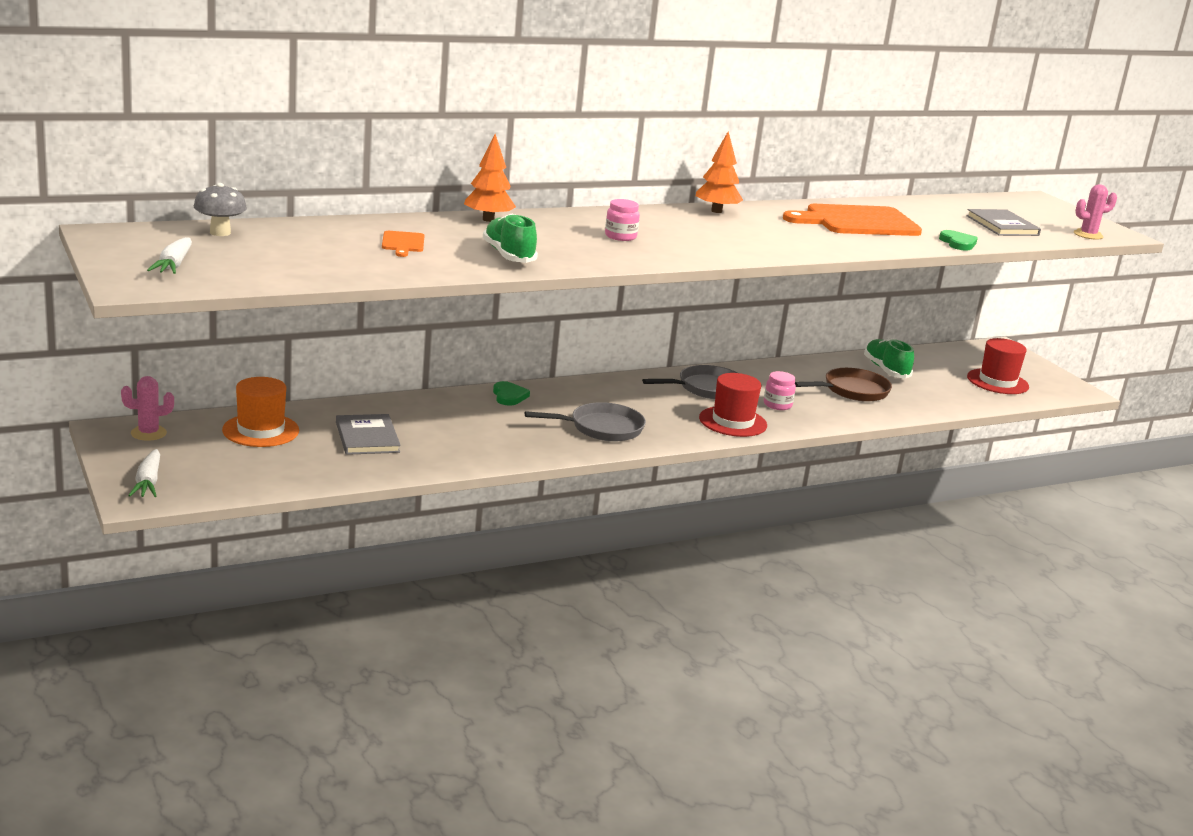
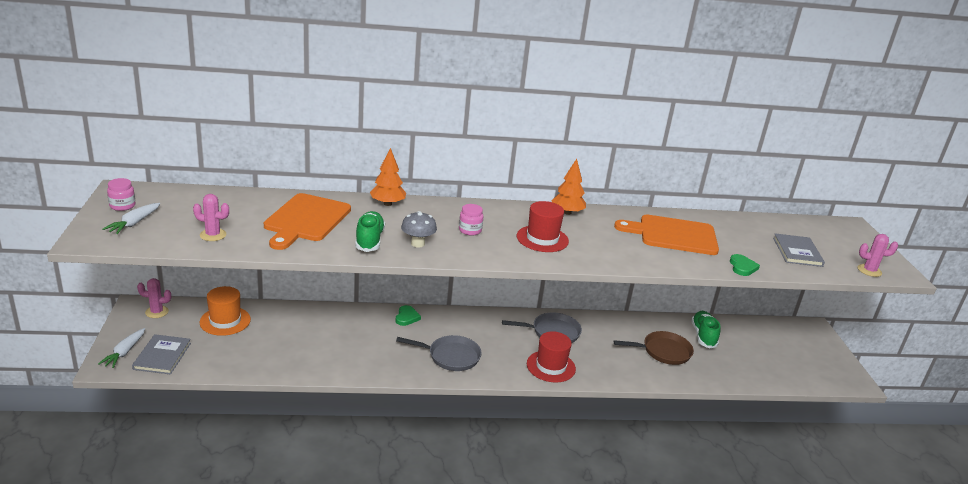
camera: 20 degrees right, 5 degrees up
grey mushroom [194,183,247,236] -> grey mushroom moved to [401,211,437,248]
grey book [336,414,401,455] -> grey book moved to [132,334,191,375]
orange cutting board [382,231,424,257] -> orange cutting board [264,193,351,250], size x2.23
pink jar [764,371,796,410] -> pink jar moved to [107,178,136,211]
red hat [967,338,1029,394] -> red hat moved to [517,201,569,252]
none -> pink cactus [193,194,229,241]

